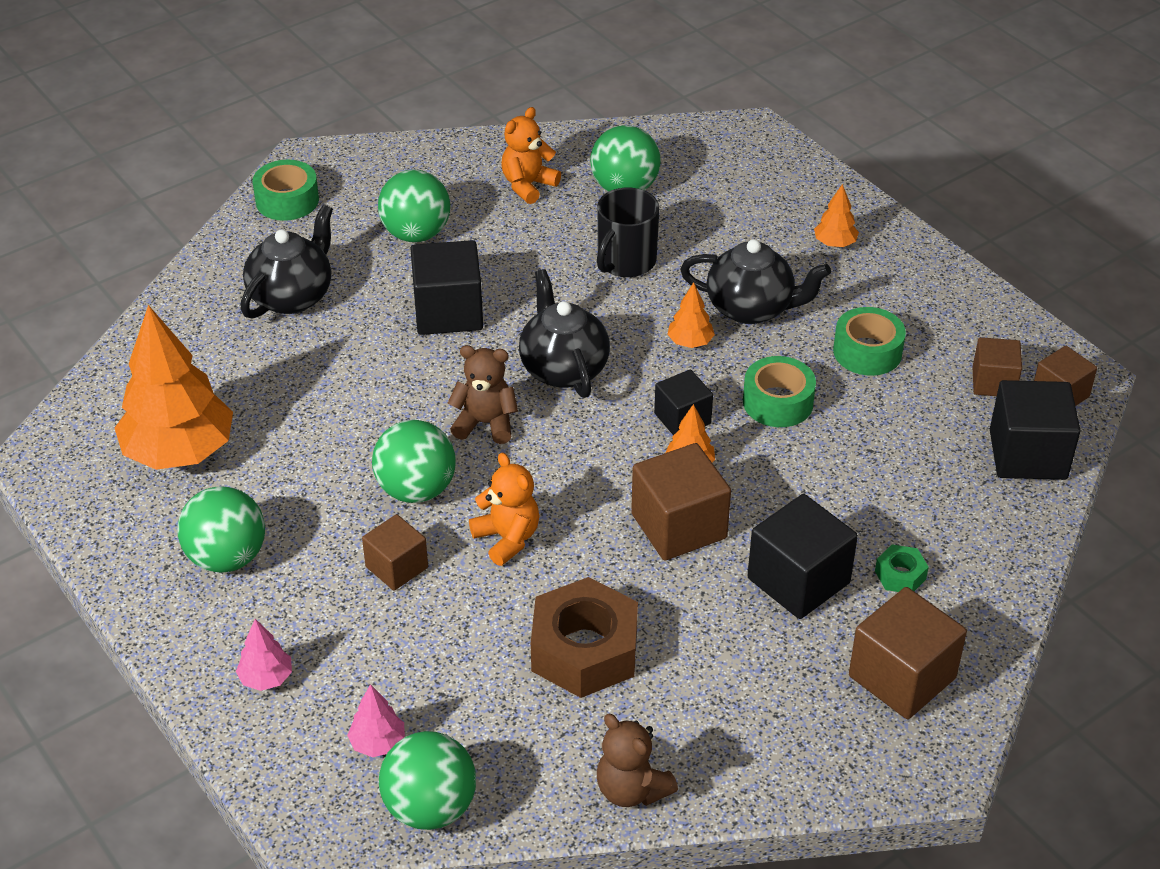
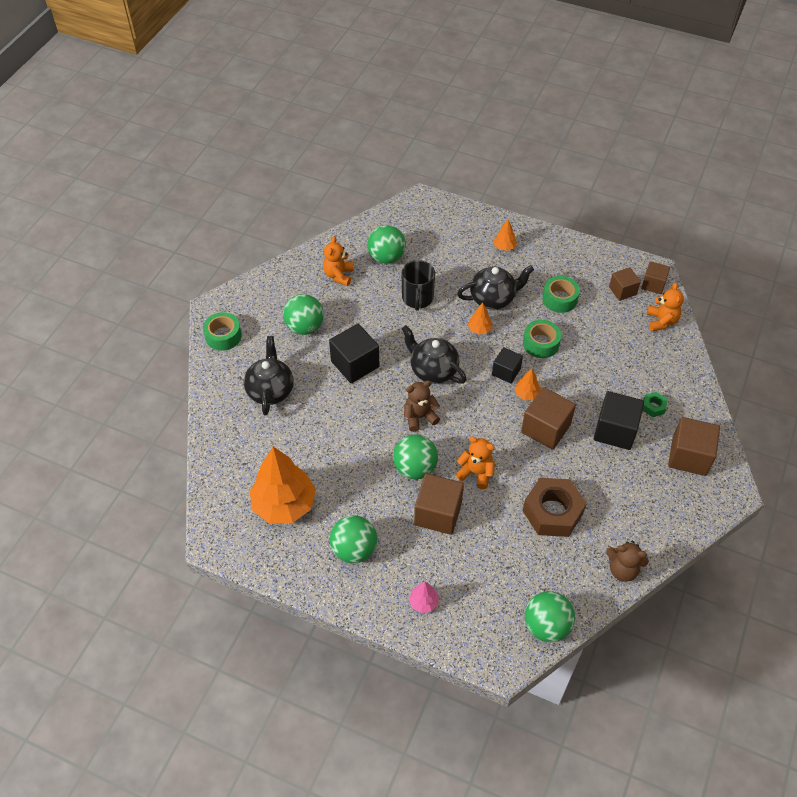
camera: 30 degrees left, 10 degrees up
pink tree [347,684,405,757] -> none
brown cube [362,514,428,591] -> brown cube [414,473,464,535], size x1.62
black cube [990,380,1081,480] -> orange teddy bear [647,282,684,332]

